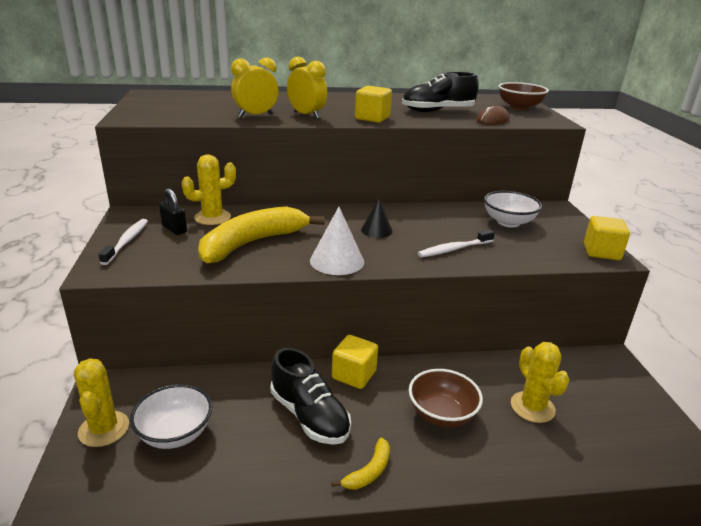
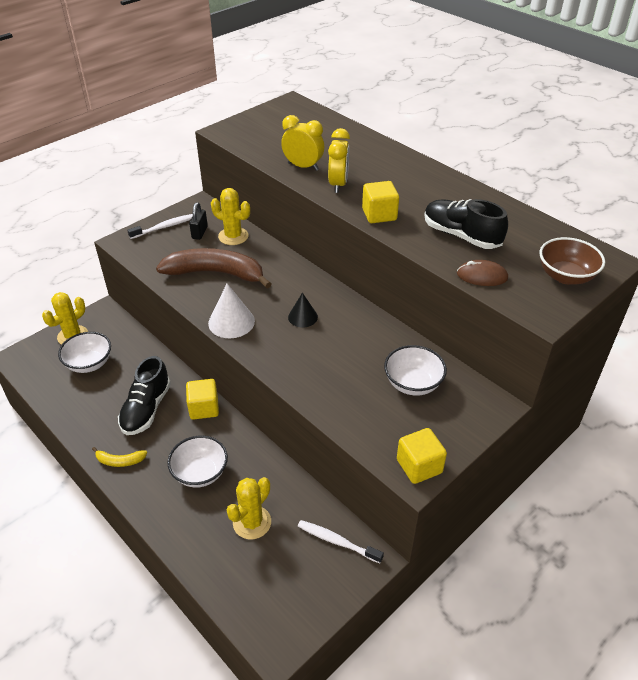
camera: 55 degrees right, 15 degrees up
yellow banana [198,206,325,263] -> brown banana [156,248,271,289]
brown bowl [409,369,483,428] -> white bowl [168,435,228,488]
white toothbrush [418,230,495,257] -> white toothbrush moved to [298,520,384,563]

